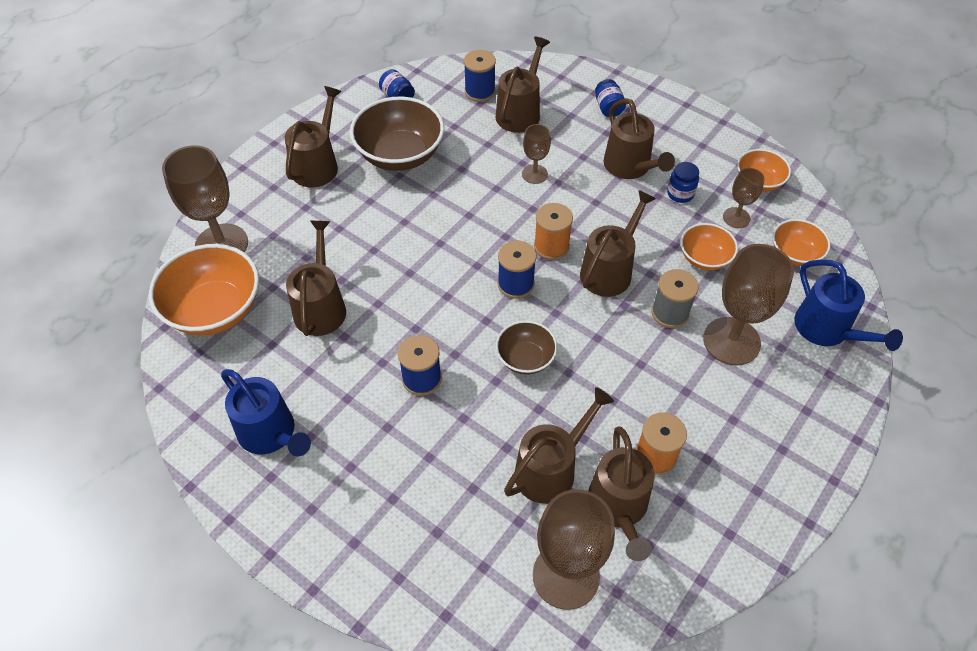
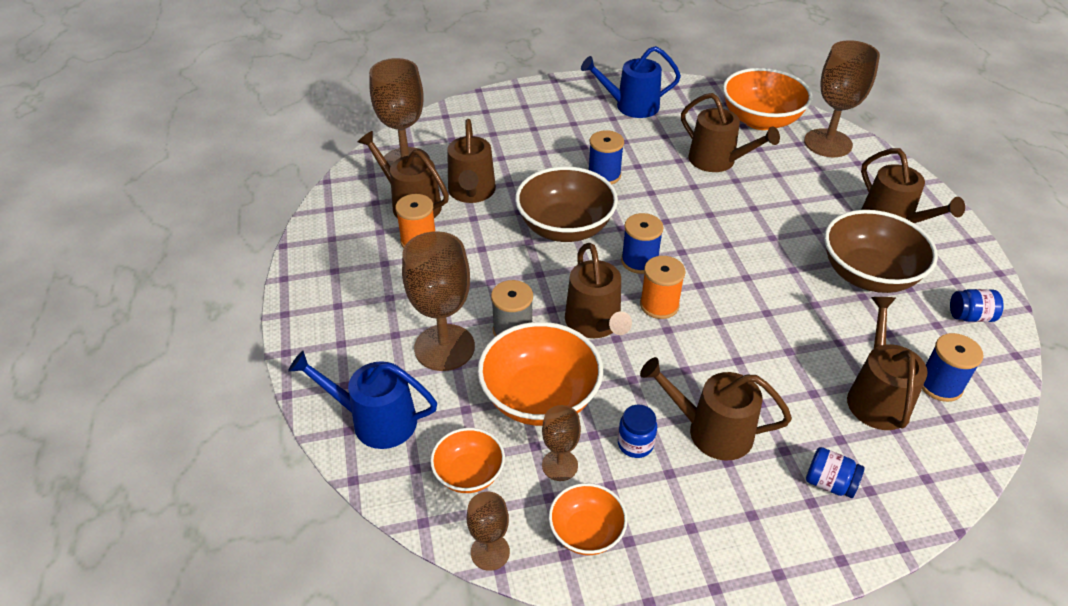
camera: 130 degrees right, 10 degrees down
brown watering can [495,36,550,133] -> brown watering can turned 150 degrees counterclockwise [847,297,928,430]
brown bowl [496,320,558,375] -> brown bowl [515,166,618,242], size x1.79
brown goblet [522,124,551,184] -> brown goblet moved to [467,492,510,571]
orange bowl [681,223,738,271] -> orange bowl [478,322,603,426], size x1.79

